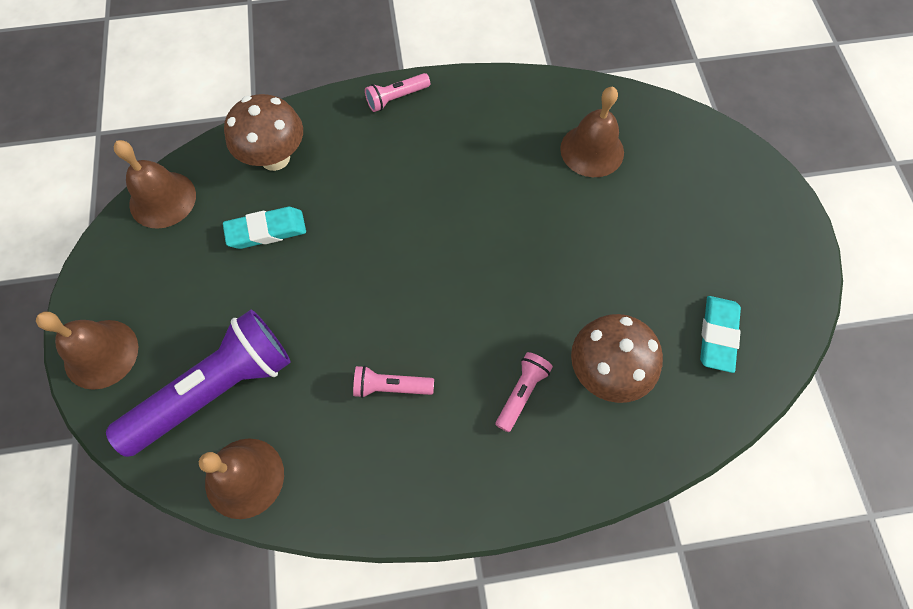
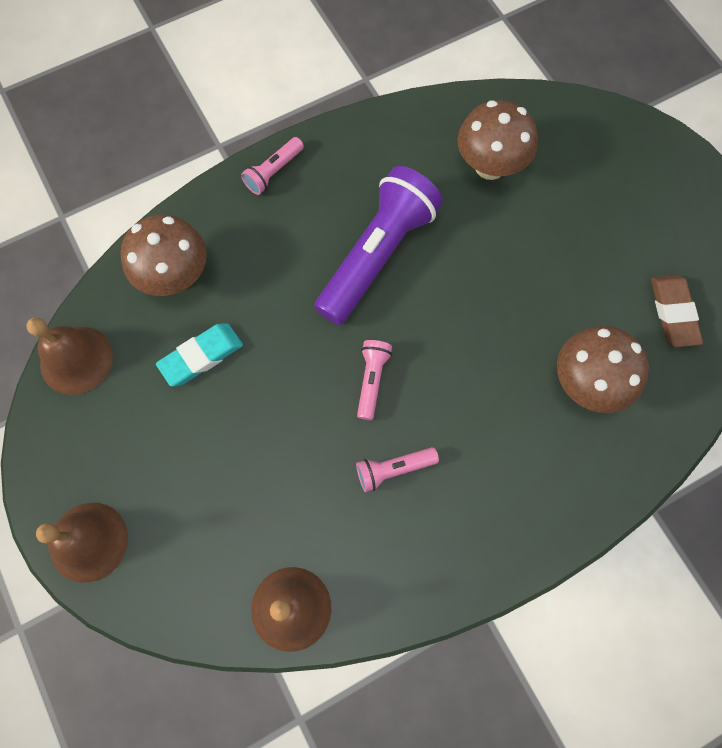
camera: 20 degrees left, 5 degrees up
purple flashlight [106,310,291,457] -> purple flashlight moved to [314,166,443,325]
pink flashlight [495,352,553,432] -> pink flashlight moved to [357,340,392,420]
brown bell [560,87,624,177] -> brown mushroom [457,100,538,180]
turquoise eraser [700,296,741,373] -> brown eraser [651,275,703,347]

